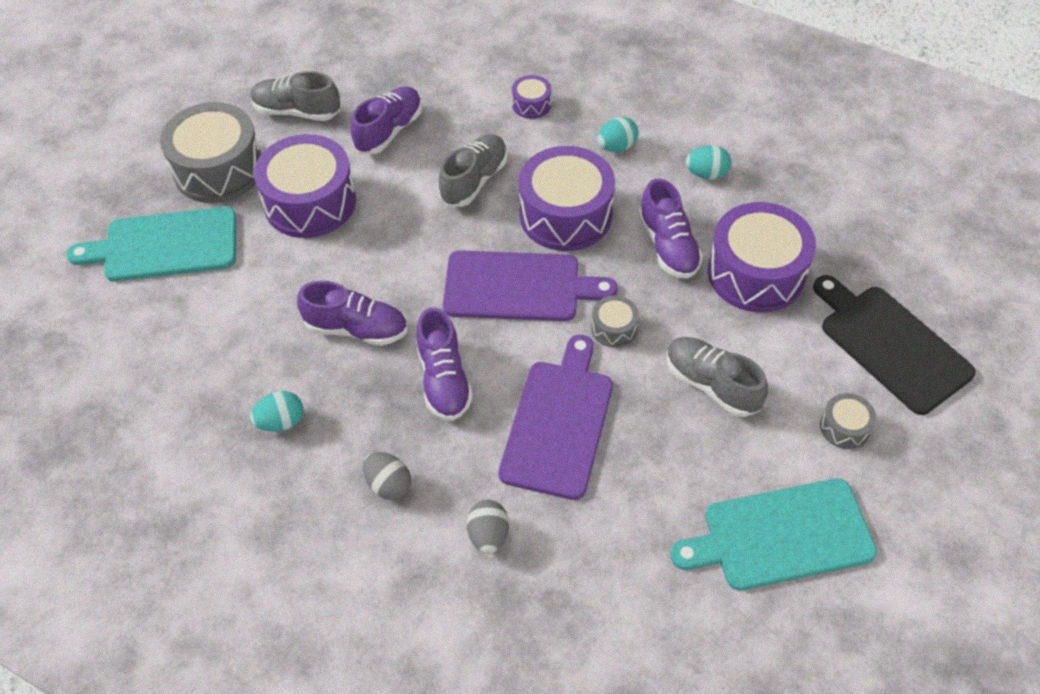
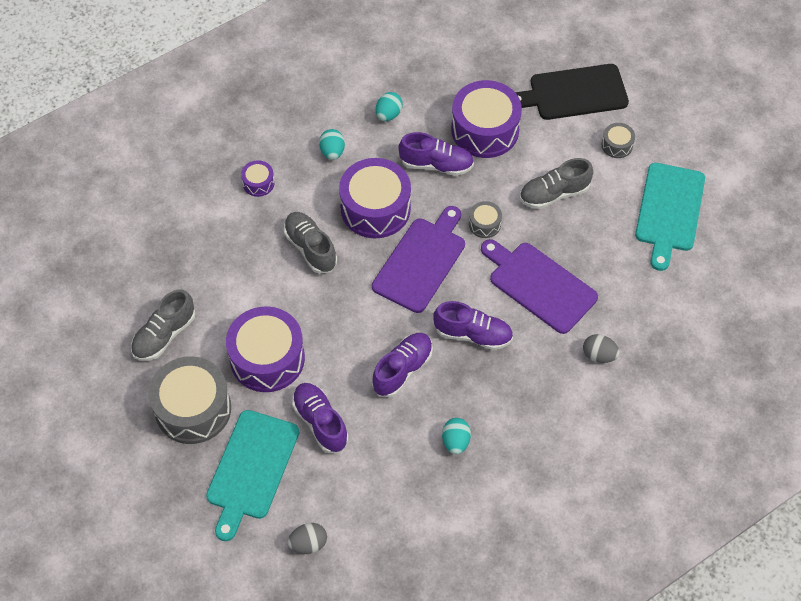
camera: 65 degrees left, 5 degrees up
purple shoe [351,86,422,154] -> purple shoe moved to [292,383,349,453]
grey egg [363,452,411,500] -> grey egg moved to [287,523,327,554]

